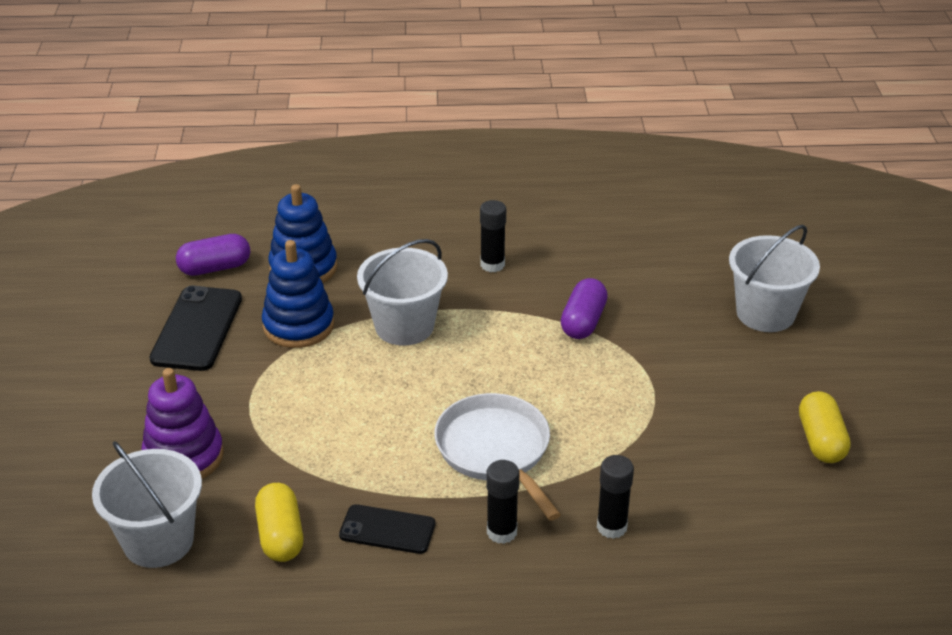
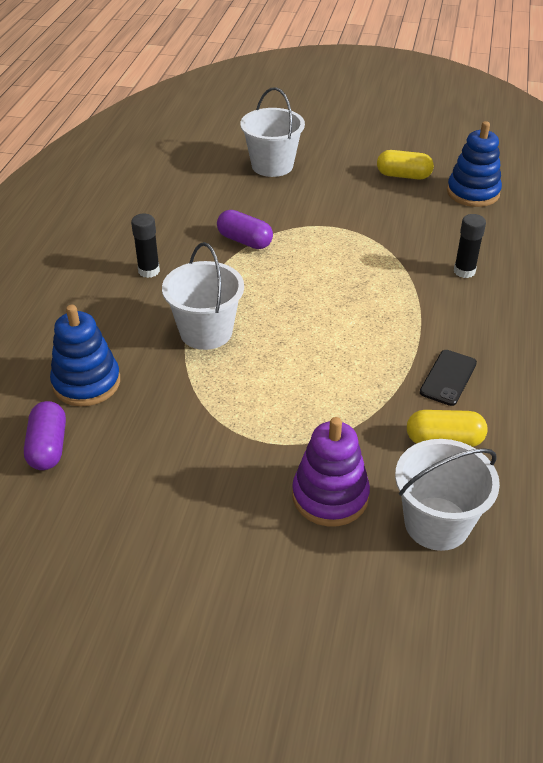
camera: 75 degrees left, 5 degrees up
black phone [149,286,242,371] -> none
blue stacking toy [262,240,334,348] -> blue stacking toy moved to [447,121,502,207]
white pan [434,393,561,521] -> none
black glue stick [486,460,519,544] -> none

